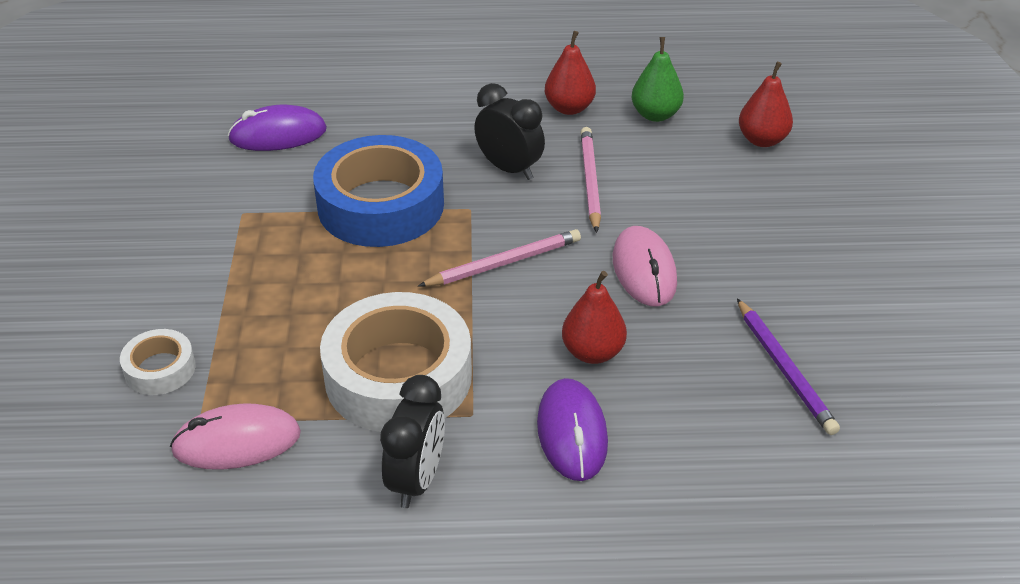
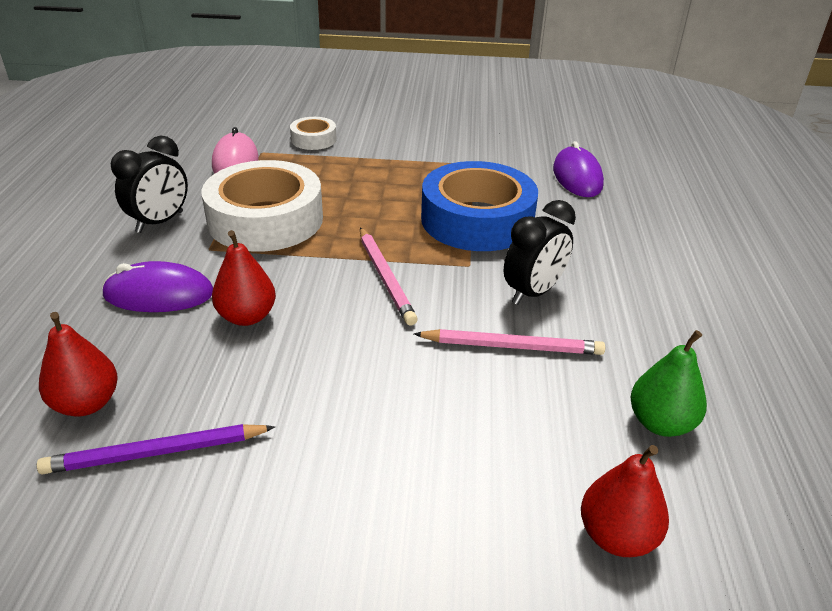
camera: 95 degrees right, 5 degrees down
black clock [380,375,445,508] -> black clock turned 75 degrees counterclockwise [111,136,188,233]
red pear [545,31,596,115] -> red pear moved to [39,312,118,417]
pink mouse [613,226,677,307] -> none

